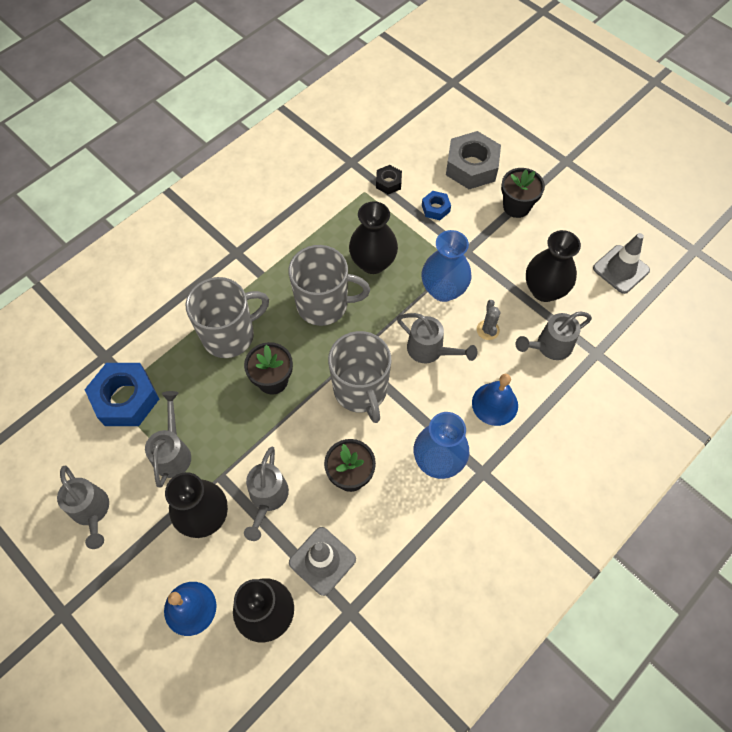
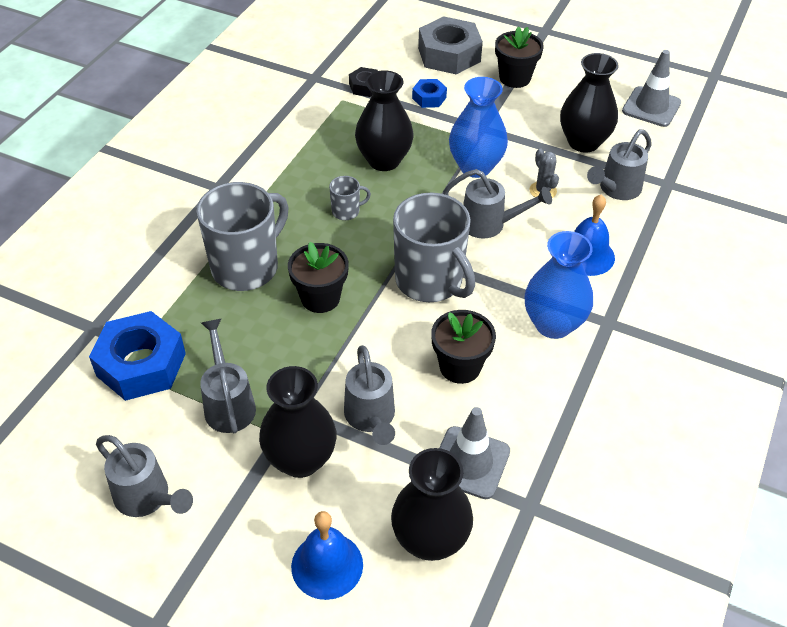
camera: 20 degrees left, 15 degrees down
grey mug [288,245,370,326] -> grey mug [329,176,371,220], size x0.44

